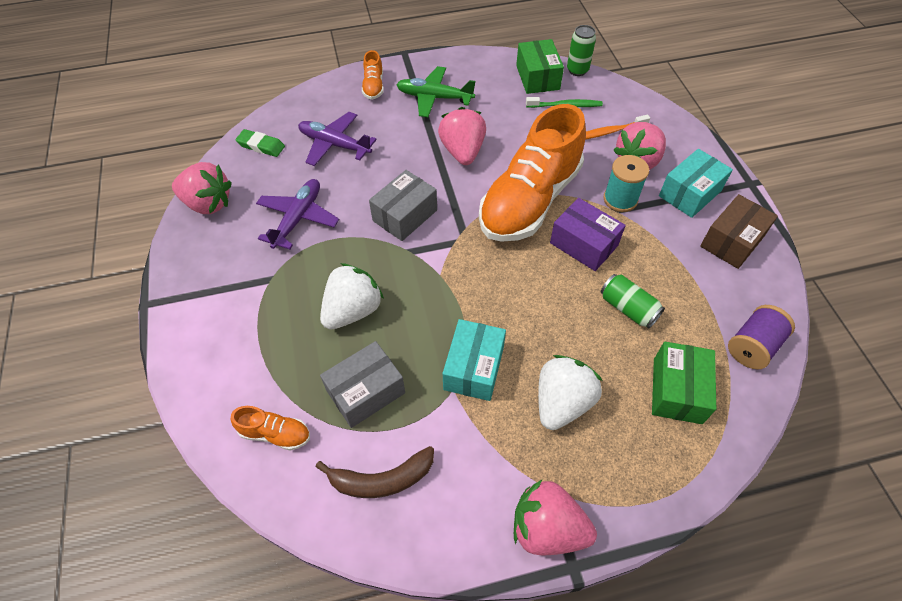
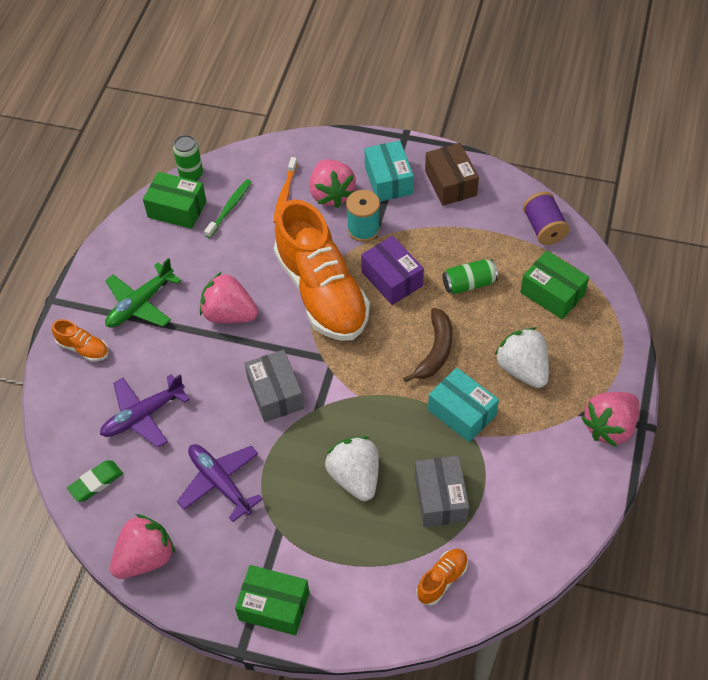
camera: 60 degrees left, 0 degrees up
brown banana [315,446,434,498] -> brown banana moved to [403,308,452,382]
purple box [550,198,626,271] -> purple box turned 75 degrees clockwise [361,236,424,305]
none -> green box [235,565,309,635]

